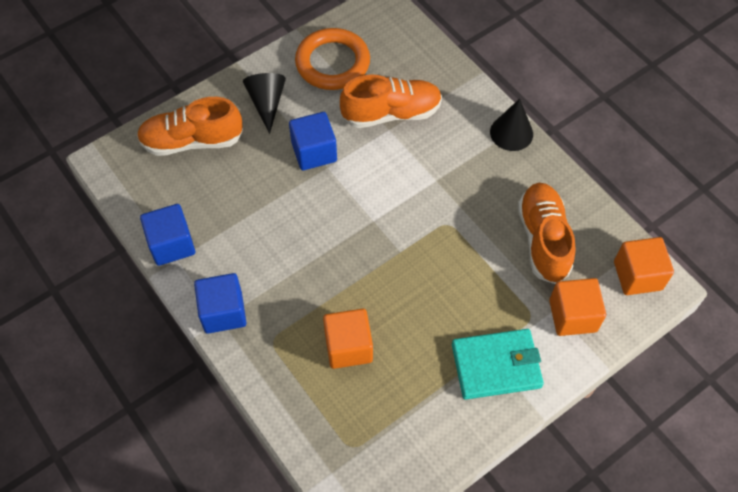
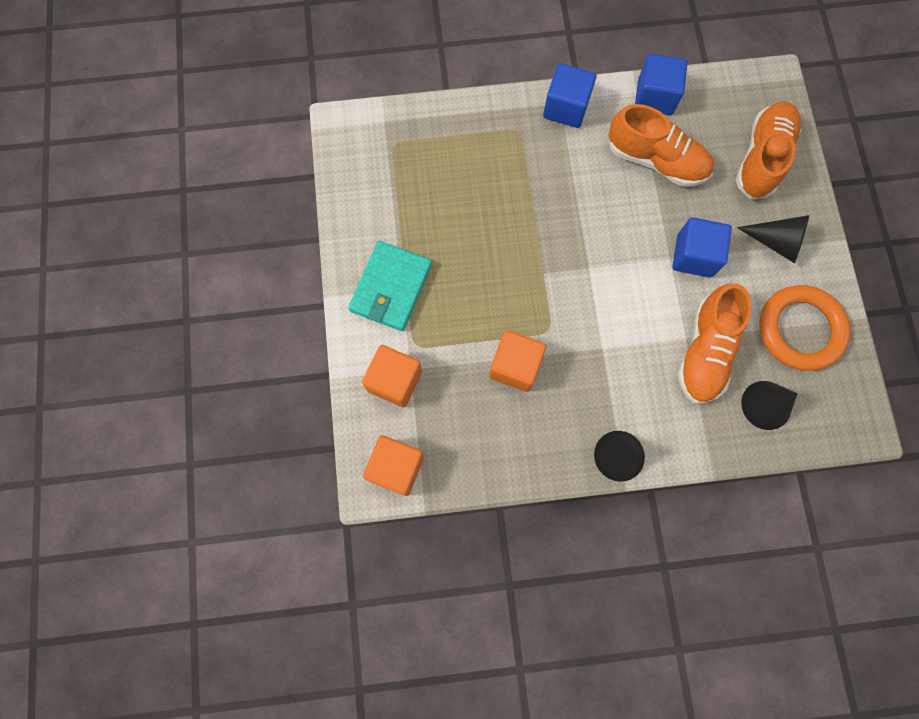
camera: 120 degrees right, 15 degrees up
orange cube [323,309,373,369] -> orange cube moved to [489,330,546,392]
orange shoe [518,183,576,284] -> orange shoe moved to [608,104,714,187]
none -> black cone [741,381,798,430]

